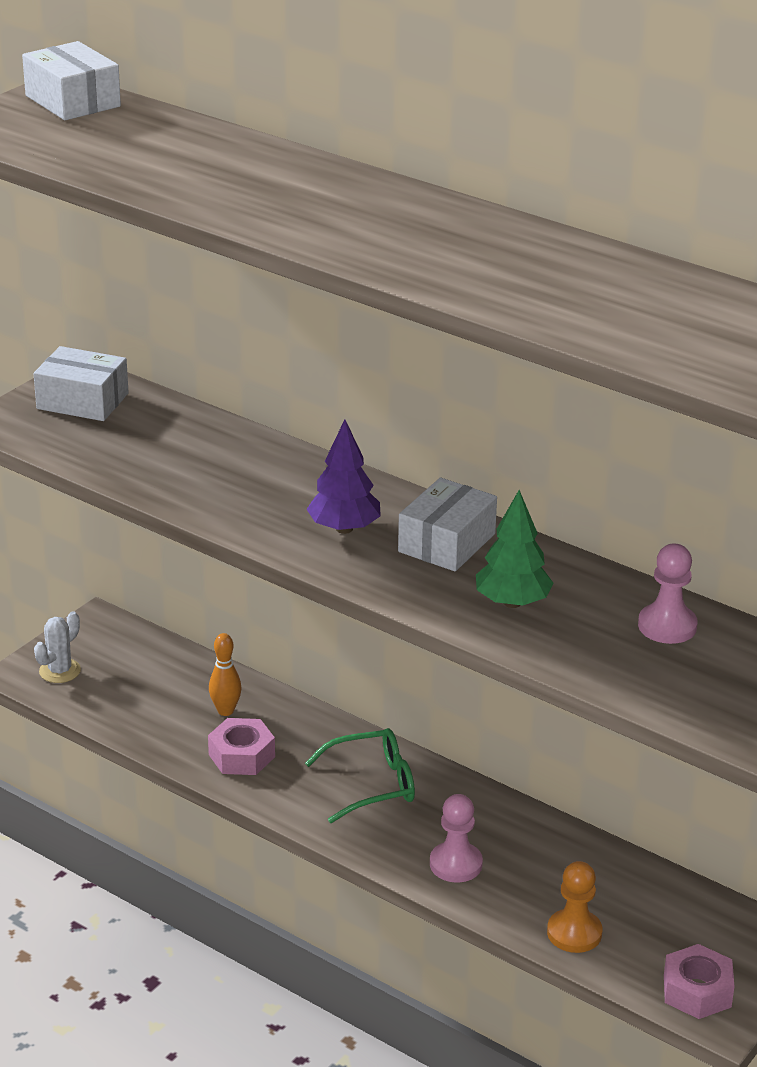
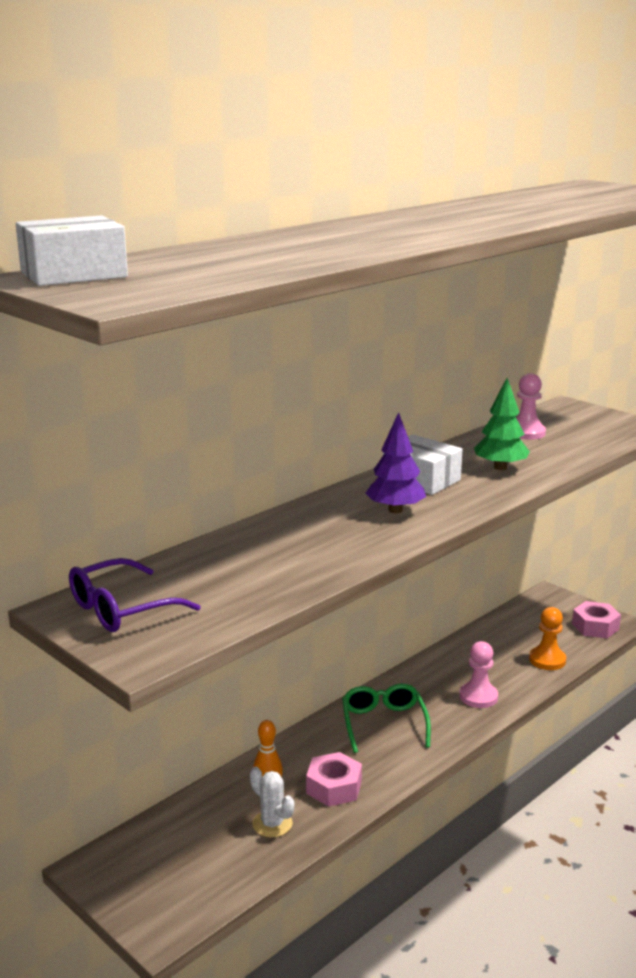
camera: 80 degrees left, 10 degrees down
white box [34,346,129,421] -> purple glasses [69,558,201,632]
white cactus [34,611,81,683] -> white cactus moved to [250,767,294,837]

